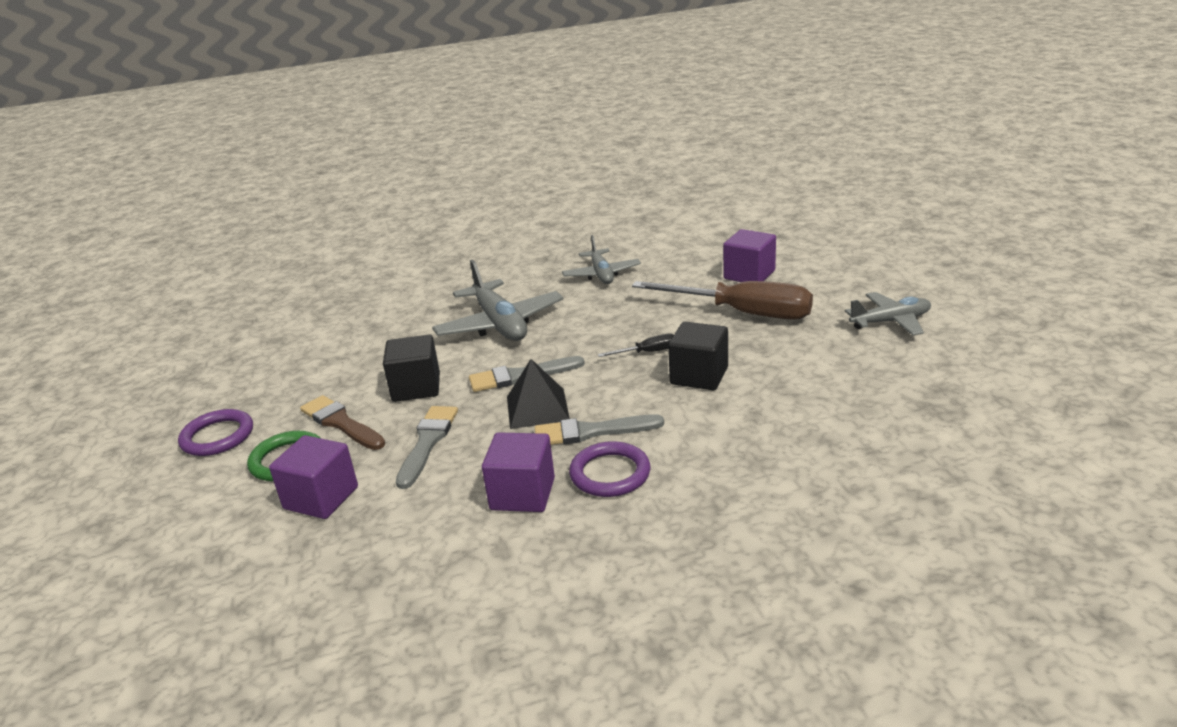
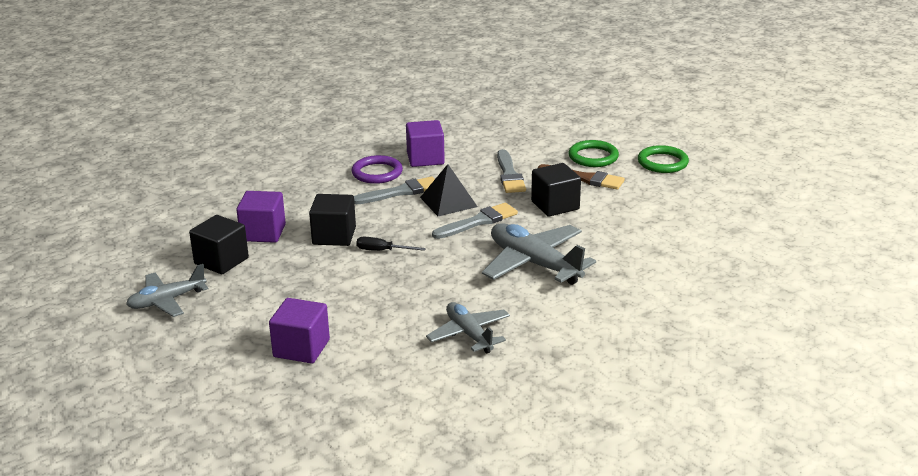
camera: 160 degrees right, 0 degrees up
purple ring [178,409,253,456] -> green ring [638,145,689,173]
purple cube [269,435,358,519] -> purple cube moved to [236,191,286,243]
black screwdriver [598,334,674,357] -> black screwdriver turned 45 degrees clockwise [356,237,426,251]
brown screwdriver [632,281,813,320] -> none
none -> black cube [189,215,249,274]

